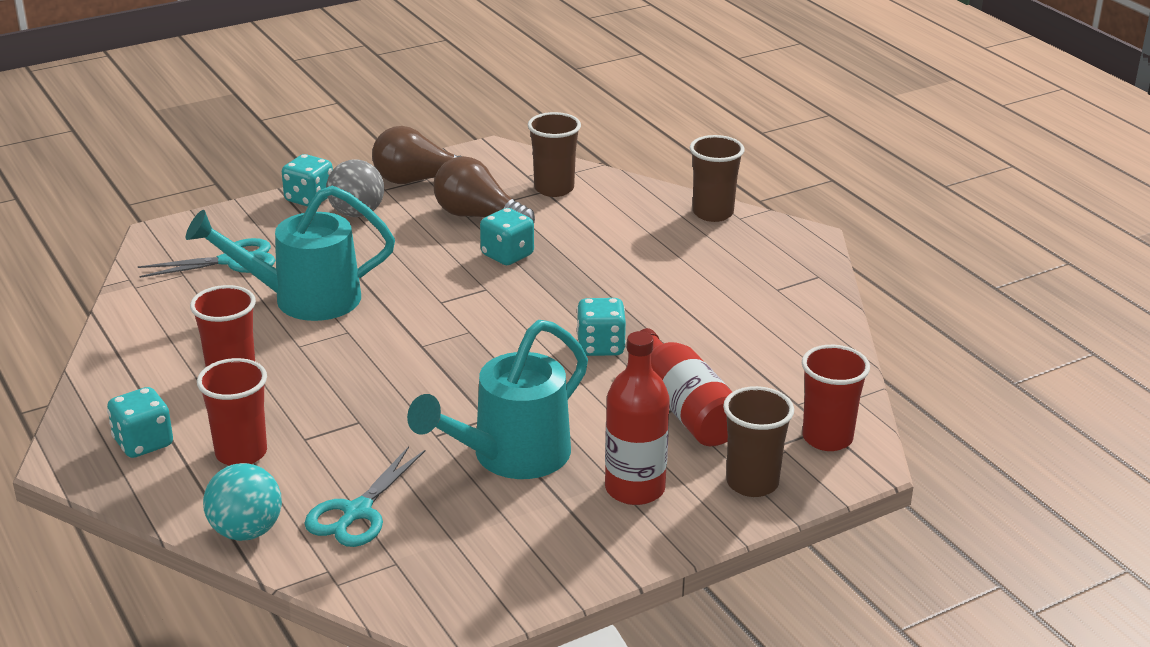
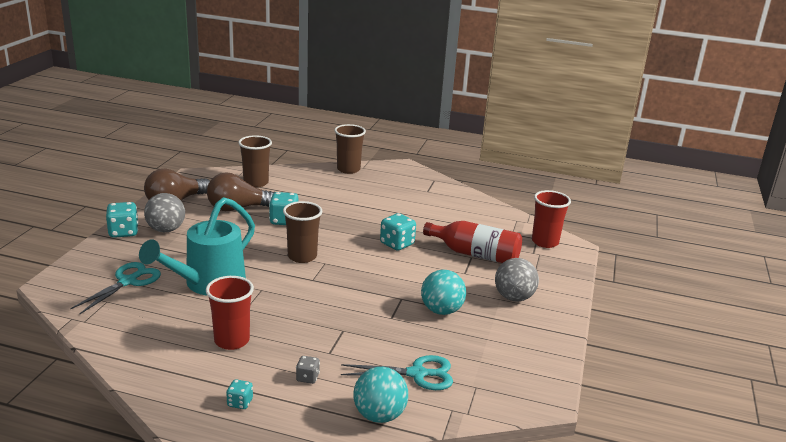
camera: 45 degrees left, 5 degrees down
turquoise dice [107,387,173,458] -> turquoise dice [226,379,253,409], size x0.56
red cup [197,358,267,466] -> grey dice [296,356,320,384]
turquoise scissors [304,446,426,547] -> turquoise scissors turned 75 degrees counterclockwise [341,355,453,390]
turquoise watering can [407,320,588,479] -> turquoise ball [421,270,466,315]
red bottle [605,331,670,505] -> grey ball [495,258,539,301]
brown cup [723,386,794,497] -> brown cup moved to [283,201,323,263]

